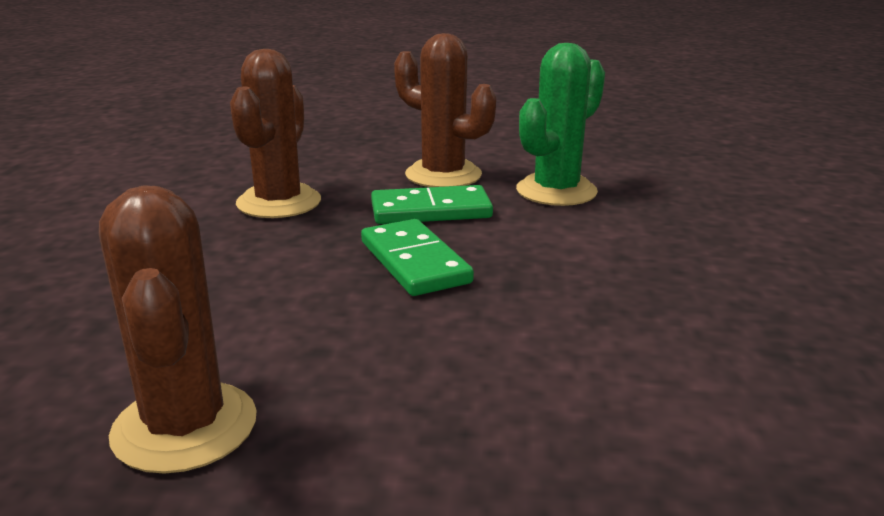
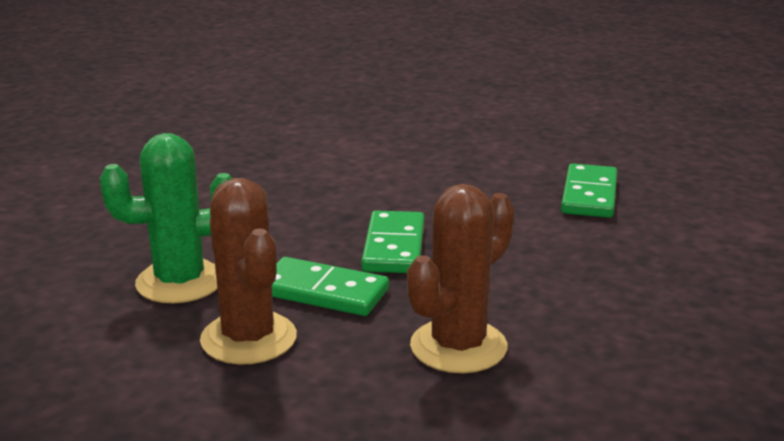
camera: 150 degrees left, 0 degrees up
brown cactus [99,185,257,474] -> green domino [561,163,617,218]

